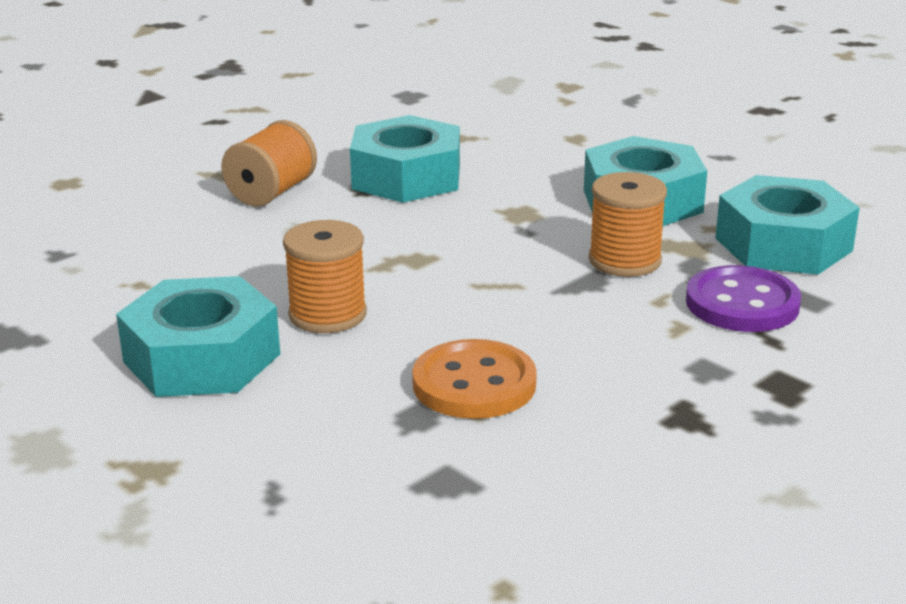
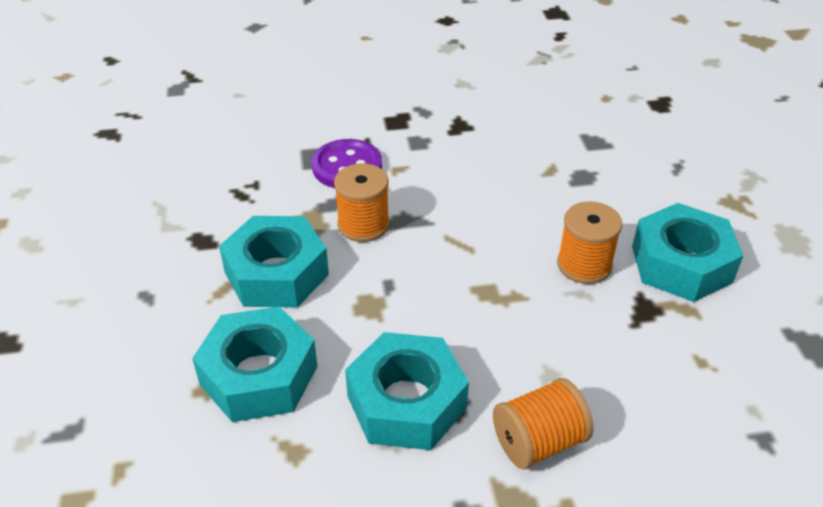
camera: 145 degrees left, 15 degrees up
orange button [412,339,537,419] -> none
turquoise nut [715,175,860,275] -> turquoise nut moved to [192,306,318,422]

